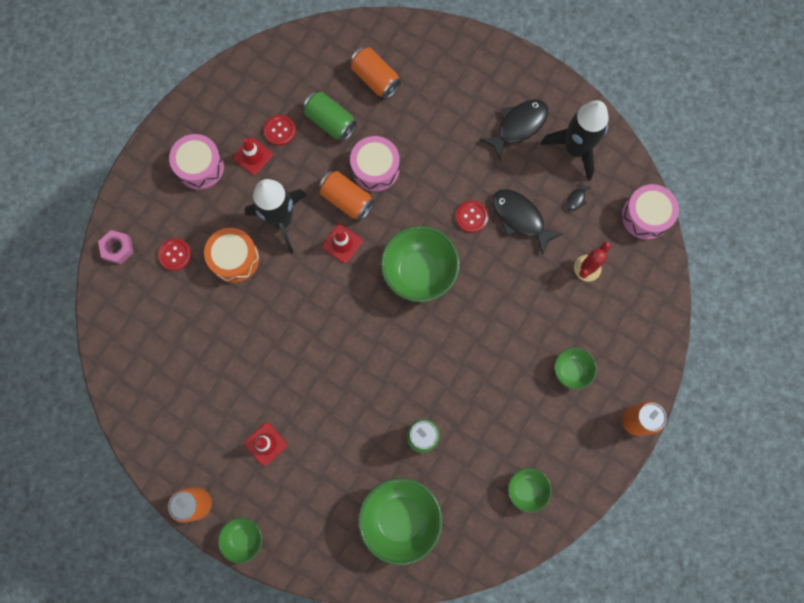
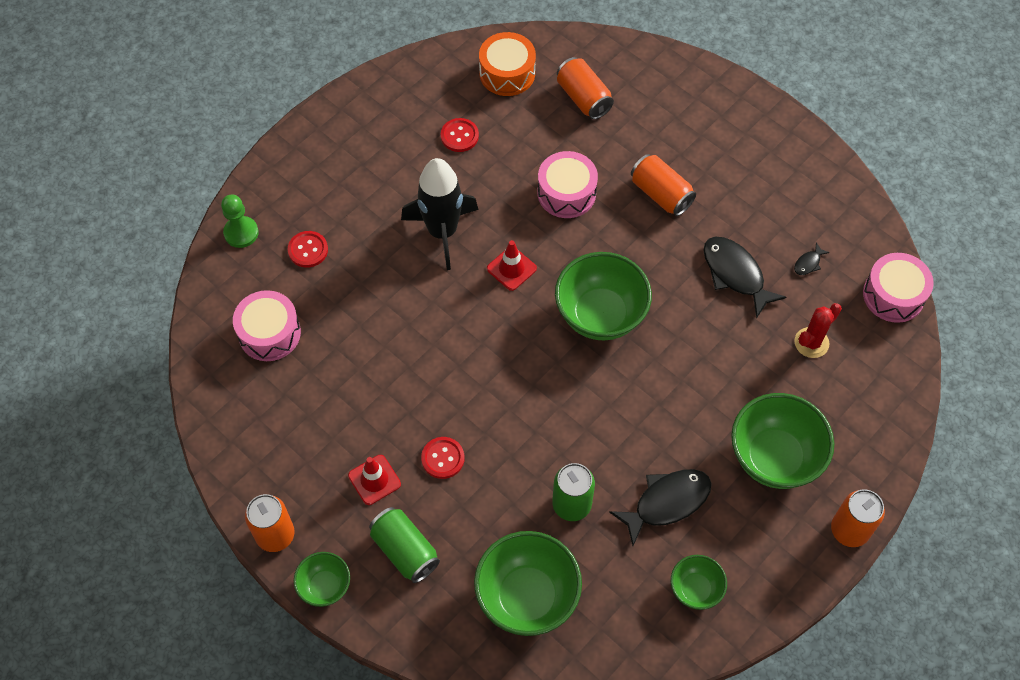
camera: 10 degrees right, 15 degrees down
pink nut [98,230,134,264] -> green pawn [221,194,259,248]
pink drum [169,134,224,190] -> pink drum moved to [233,290,301,361]
orange drum [204,228,259,283] -> orange drum moved to [479,32,536,96]
red traffic cone [233,137,273,175] -> none
green can [303,92,357,141] -> green can moved to [369,507,440,583]
orange can [318,171,374,221] -> orange can moved to [631,154,696,216]
red button [456,201,488,233] -> red button moved to [421,437,465,479]
black fish [479,99,548,161] -> black fish moved to [609,469,712,546]
black rocket [540,100,609,181] -> none
green bowl [554,347,597,390] -> green bowl [731,393,834,489], size x1.87

